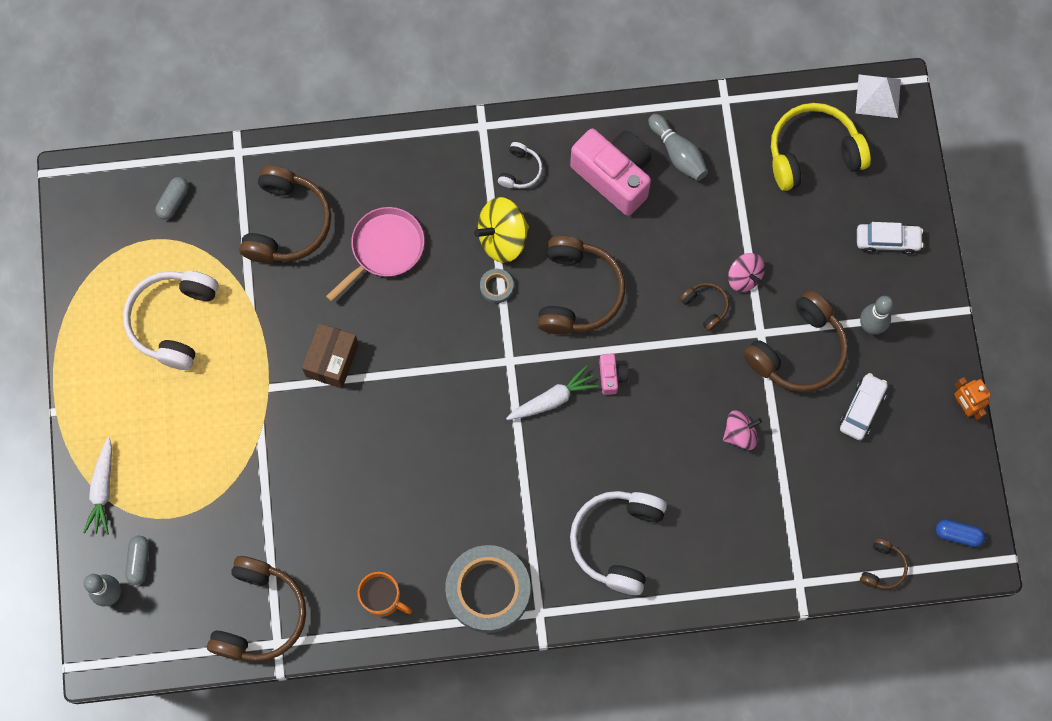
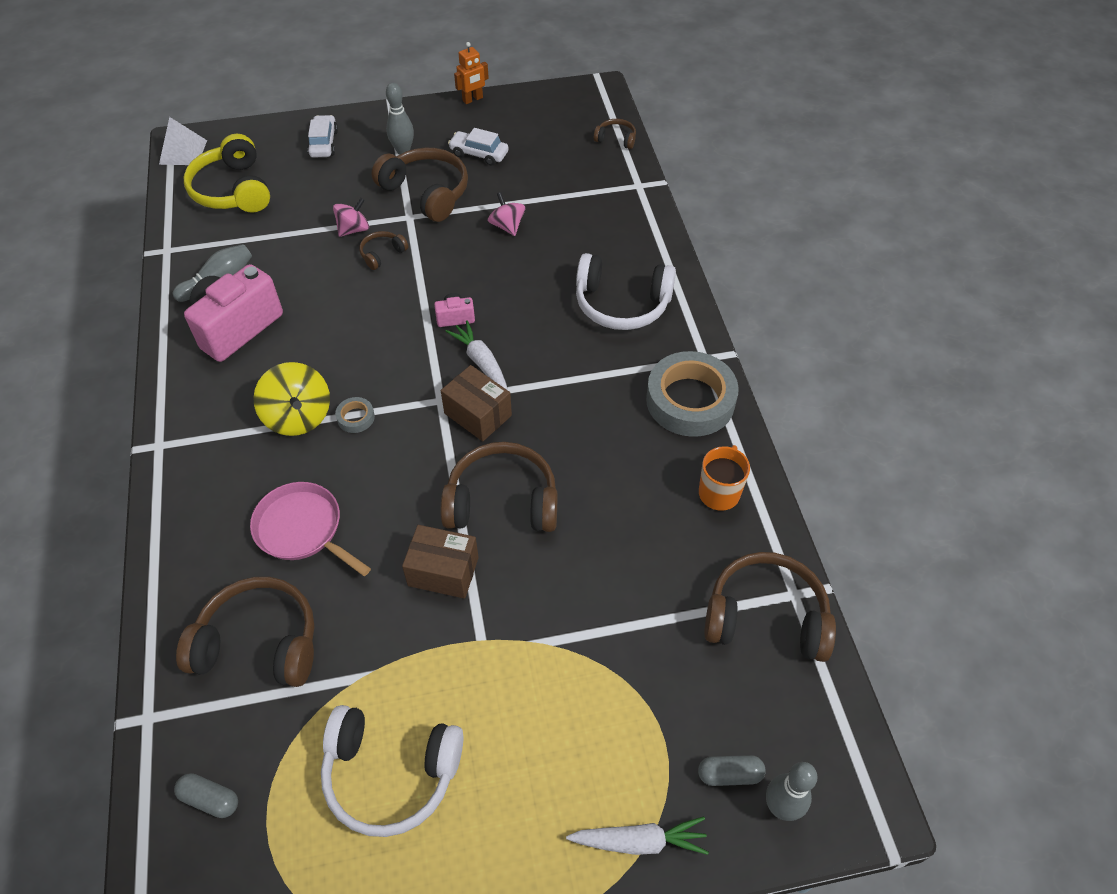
camera: 95 degrees left, 20 degrees down
white headphones [498,142,542,188] -> none
brown headphones [537,236,625,335] -> brown headphones moved to [441,442,558,532]
blue capsule [936,519,985,547] -> none
none -> brown box [441,365,512,441]

